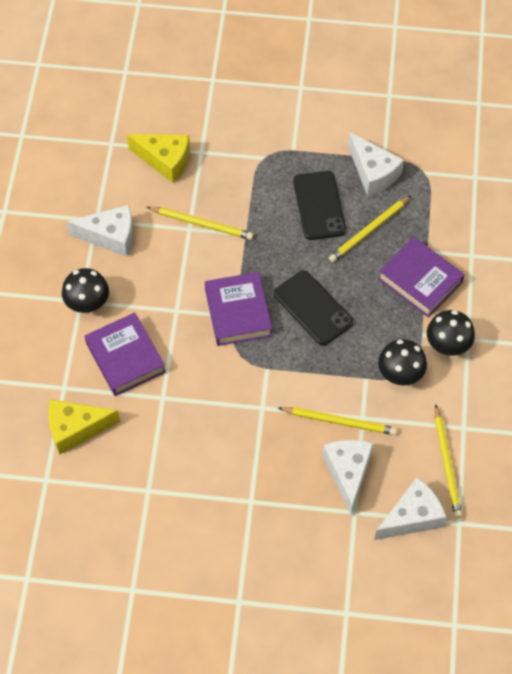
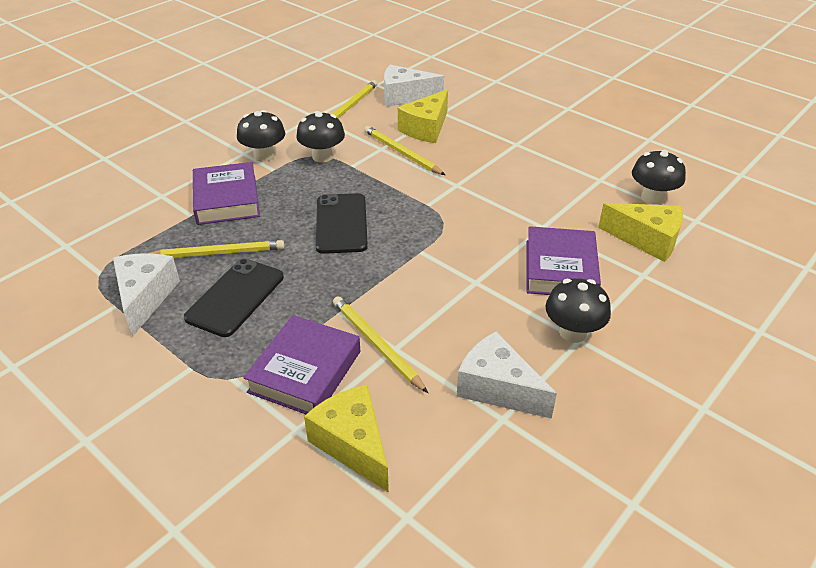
camera: 145 degrees left, 20 degrees down
purple book [205,272,272,346] -> purple book moved to [243,315,360,414]
white cheese [323,440,374,515] -> yellow cheese [398,89,448,143]
none -> black mushroom [632,150,686,204]

